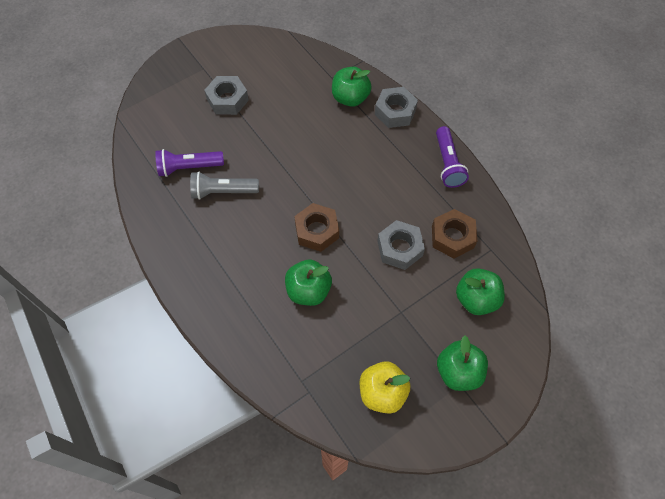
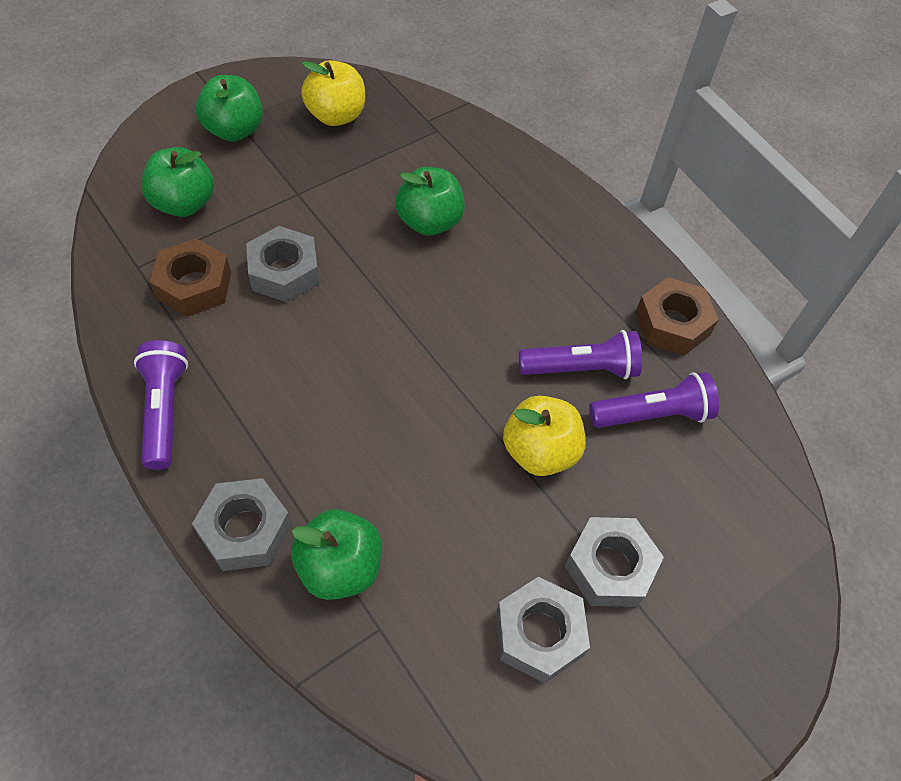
camera: 175 degrees right, 5 degrees down
grey flashlight [190,172,259,200] -> purple flashlight [519,330,642,379]
brown nut [294,203,339,252] -> brown nut moved to [635,277,719,356]
none -> grey nut [496,576,590,683]
none -> yellow apple [503,396,586,476]

